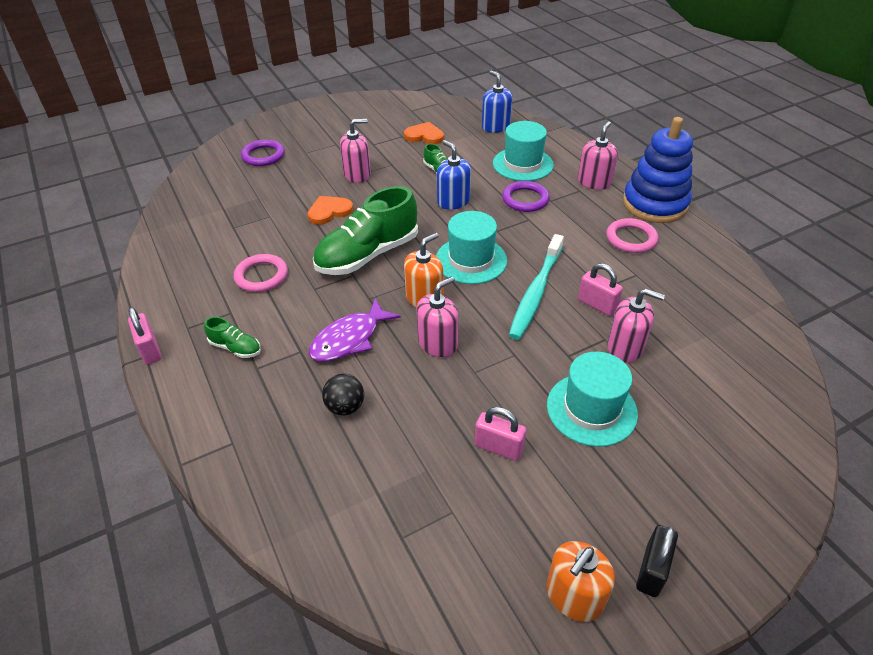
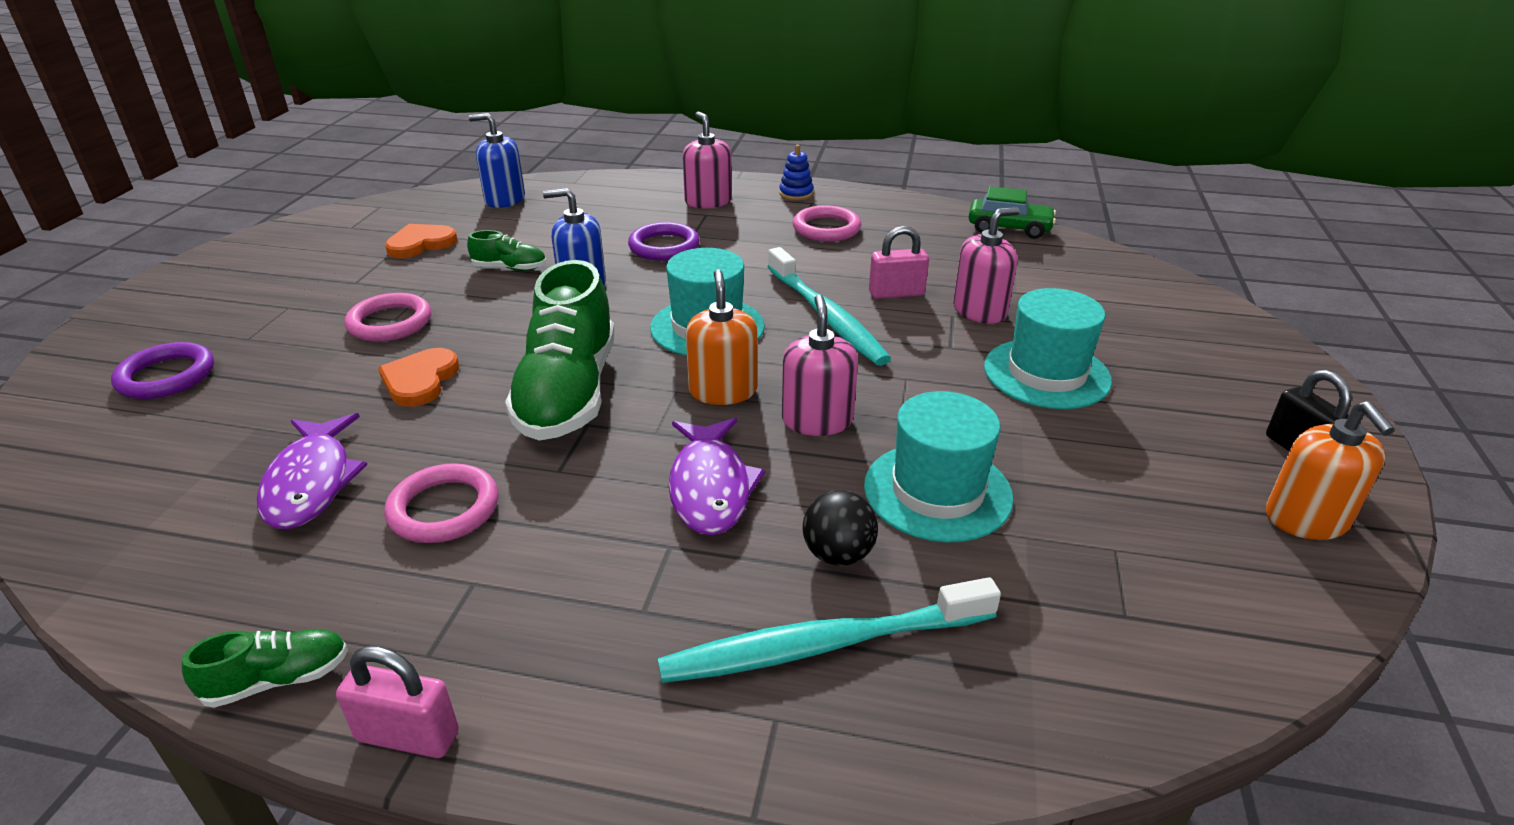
camera: 50 degrees left, 10 degrees down
green shoe [204,317,261,358] -> green shoe moved to [182,629,348,708]
pink soap dispenser [340,119,371,183] -> pink ring [344,293,431,342]
pink padlock [475,407,526,461] -> none
turquoise hat [493,121,554,181] -> turquoise hat moved to [864,391,1014,543]
blue stacking toy [623,117,693,223] -> blue stacking toy [779,145,814,200], size x0.40
none -> purple fish [257,413,367,529]
none -> turquoise toothbrush [658,577,1001,683]
none -> green car [969,186,1056,239]

